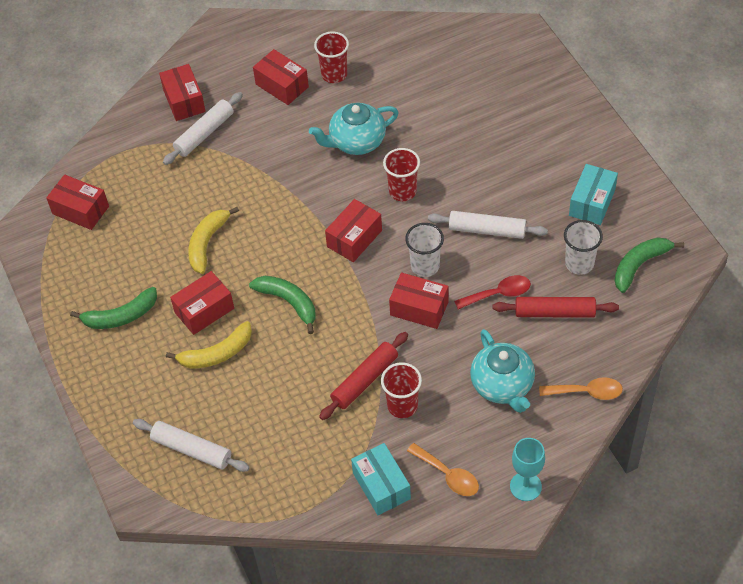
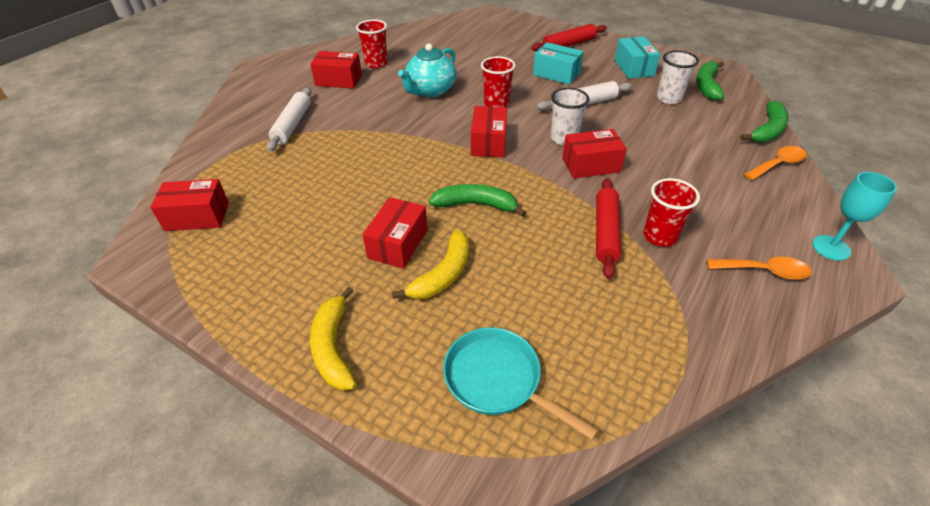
camera: 35 degrees left, 10 degrees down
green banana [70,287,157,329] -> green banana moved to [740,101,789,143]
white rolling pin [133,419,250,472] -> turquoise pan [443,327,599,440]
red box [159,64,206,121] -> none
yellow banana [188,207,239,274] -> yellow banana moved to [310,287,357,390]
turquoise box [351,443,411,515] -> turquoise box moved to [533,42,584,85]
red spoon [454,275,531,309] -> none
turquoise teapot [470,329,535,413] -> none
red rolling pin [493,297,619,318] -> red rolling pin moved to [531,24,607,51]

